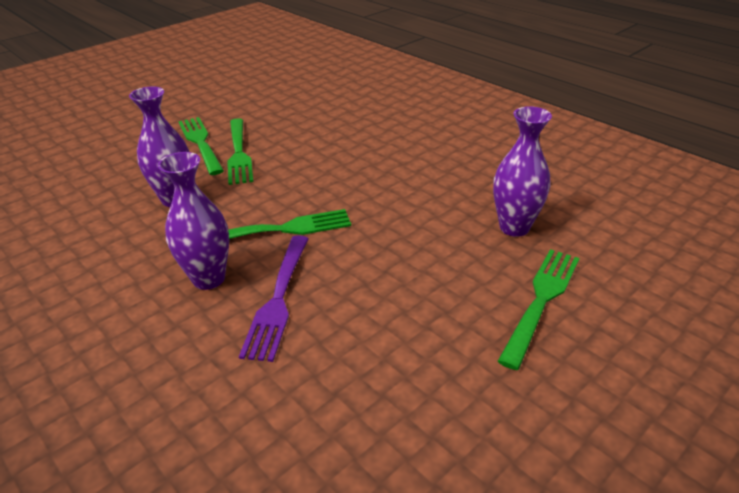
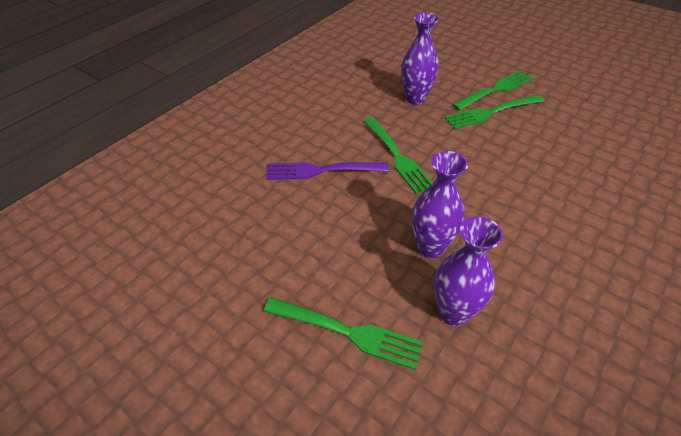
camera: 80 degrees right, 10 degrees up
purple vase [158,152,229,290] -> purple vase moved to [412,151,468,258]

